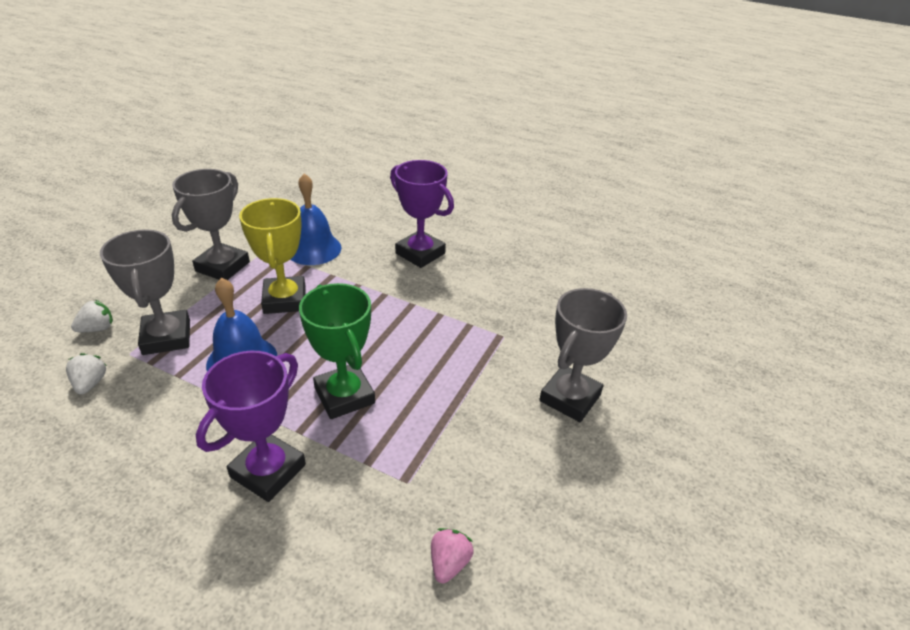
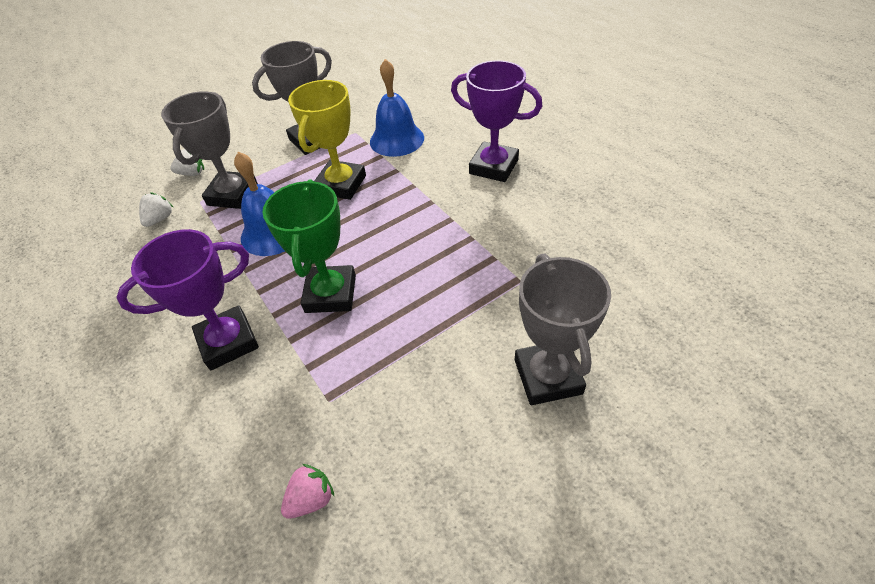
camera: 35 degrees right, 10 degrees up
purple trophy [390,160,454,268] -> purple trophy turned 45 degrees counterclockwise [451,60,542,182]
grey trophy [539,288,627,422] -> grey trophy turned 75 degrees counterclockwise [515,253,611,405]

